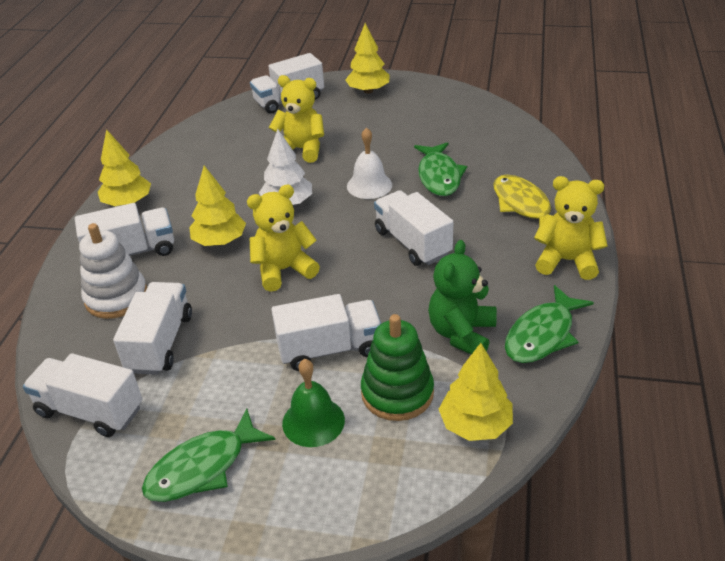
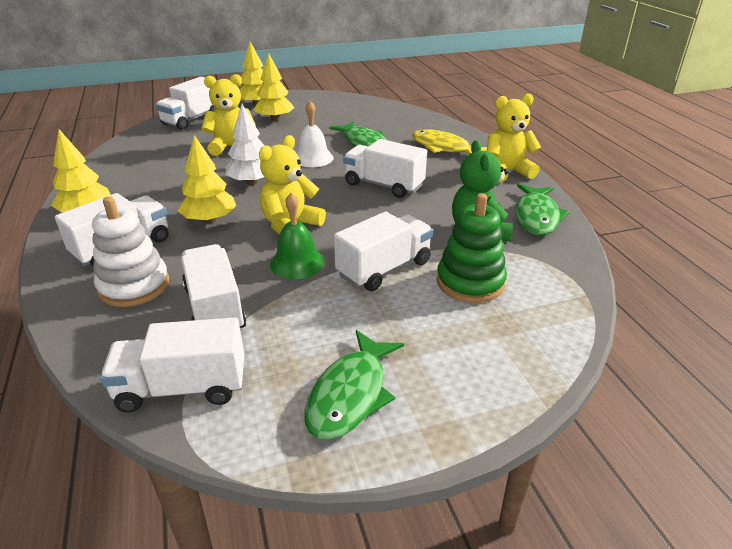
camera: 30 degrees left, 5 degrees down
green bell [282,359,345,447] -> green bell moved to [270,192,324,279]
yellow tree [439,343,513,441] -> yellow tree moved to [253,52,295,121]

